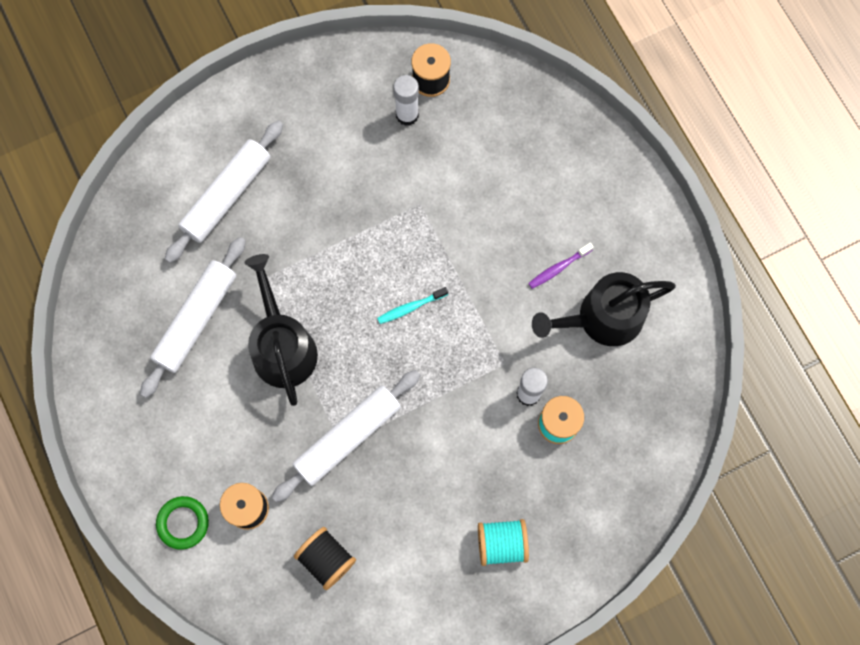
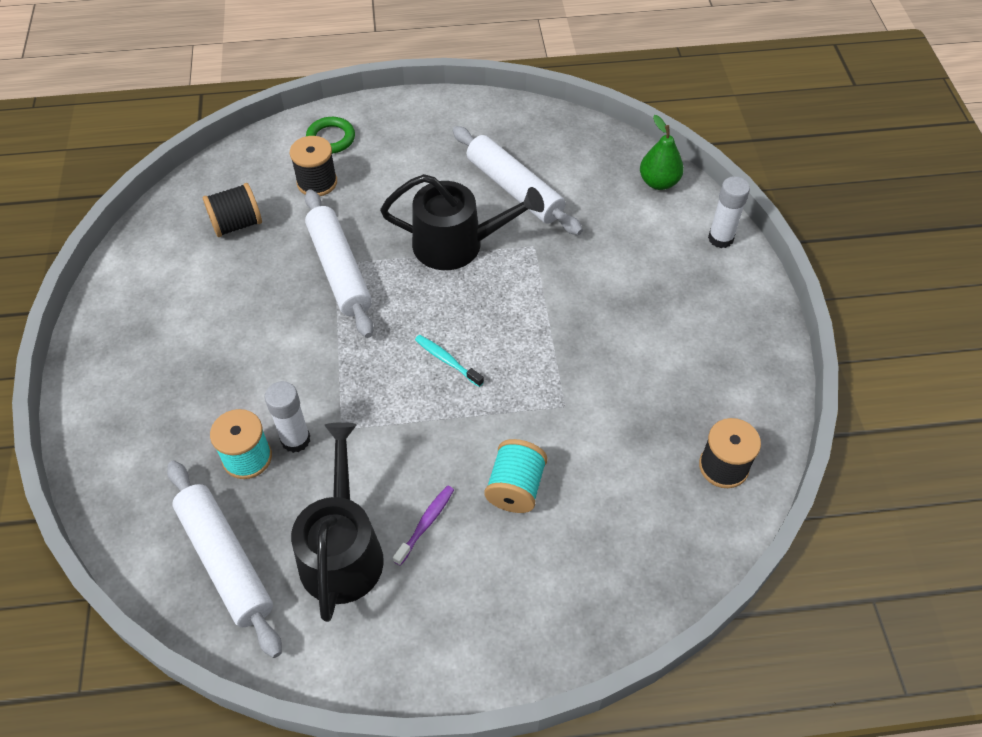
camera: 110 degrees right, 20 degrees down
white rolling pin [165,121,283,263] -> white rolling pin moved to [167,460,282,658]
turquoise toothbrush [377,287,448,324] -> turquoise toothbrush turned 45 degrees counterclockwise [415,335,484,387]
white glue stick [394,75,419,126] -> white glue stick moved to [708,176,750,248]
turquoise spool [478,519,529,566] -> turquoise spool moved to [484,439,547,513]
purple toothbrush [528,243,594,289] -> purple toothbrush turned 45 degrees clockwise [393,485,454,566]
none -> green pear [640,115,684,190]

